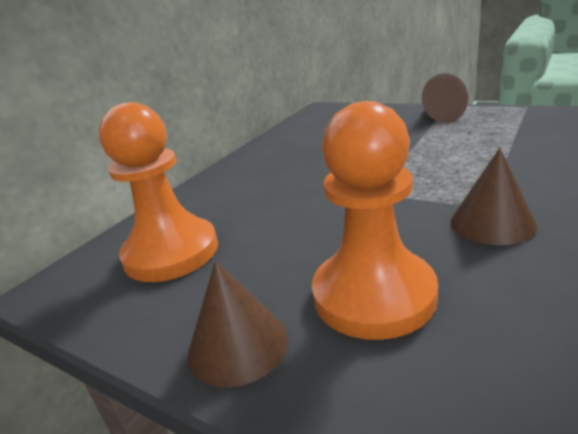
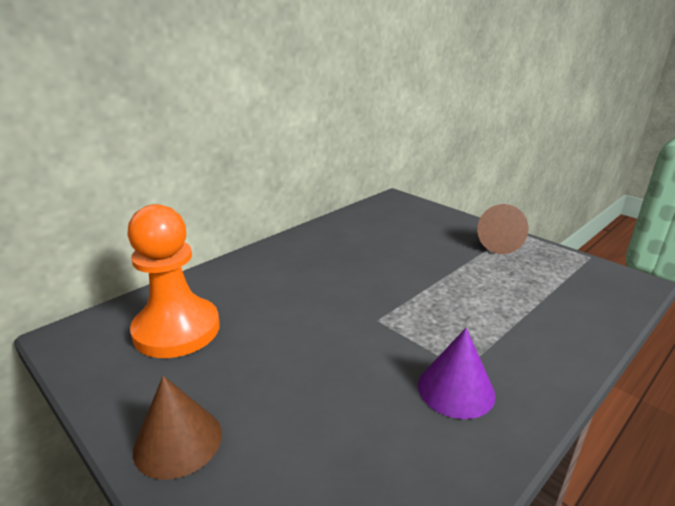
camera: 10 degrees right, 0 degrees up
orange pawn [312,101,438,340] -> none
brown cone [451,148,537,245] -> purple cone [418,328,496,419]

